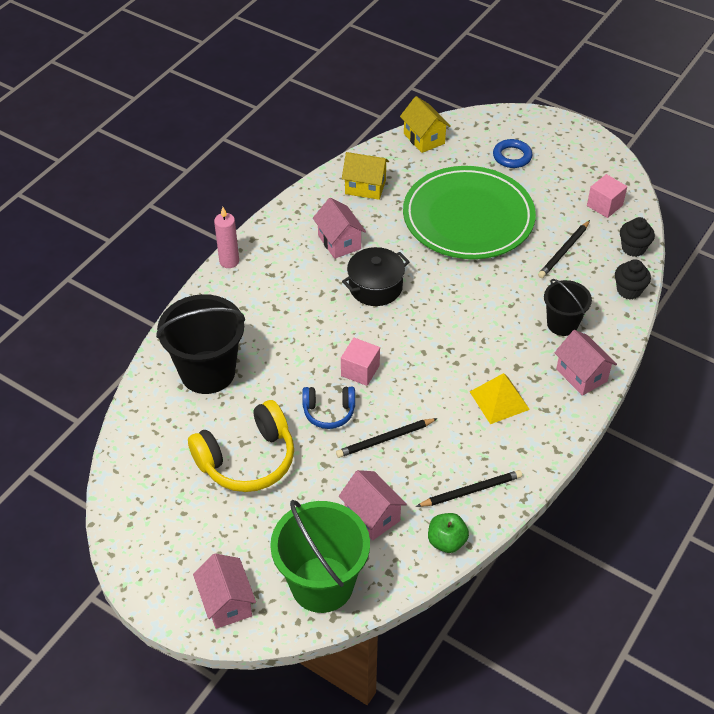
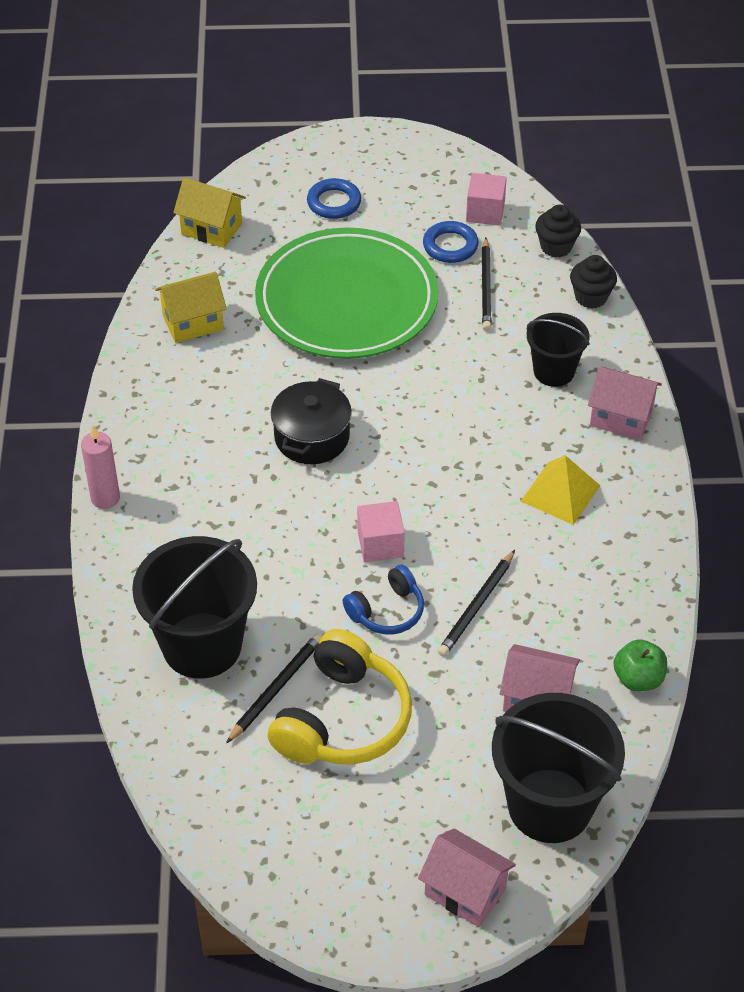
camera: 35 degrees left, 0 degrees up
green bucket [270,500,370,613] -> black bucket [492,693,625,843]
pink house [313,198,366,259] -> none
black pencil [416,470,522,507] -> black pencil moved to [226,633,322,744]
none -> blue ring [423,221,479,263]

